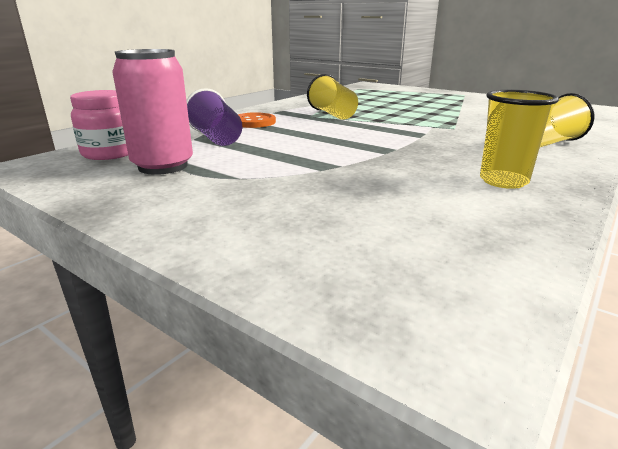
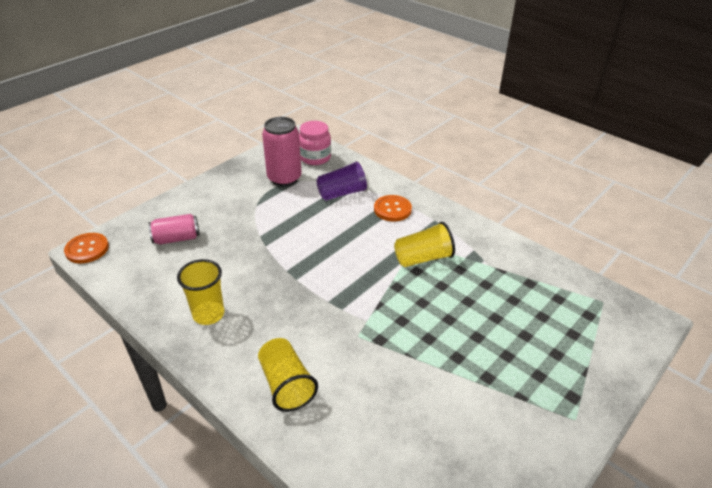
camera: 95 degrees right, 15 degrees up
none -> orange button [64,233,109,263]
none -> pink can [148,214,200,244]

